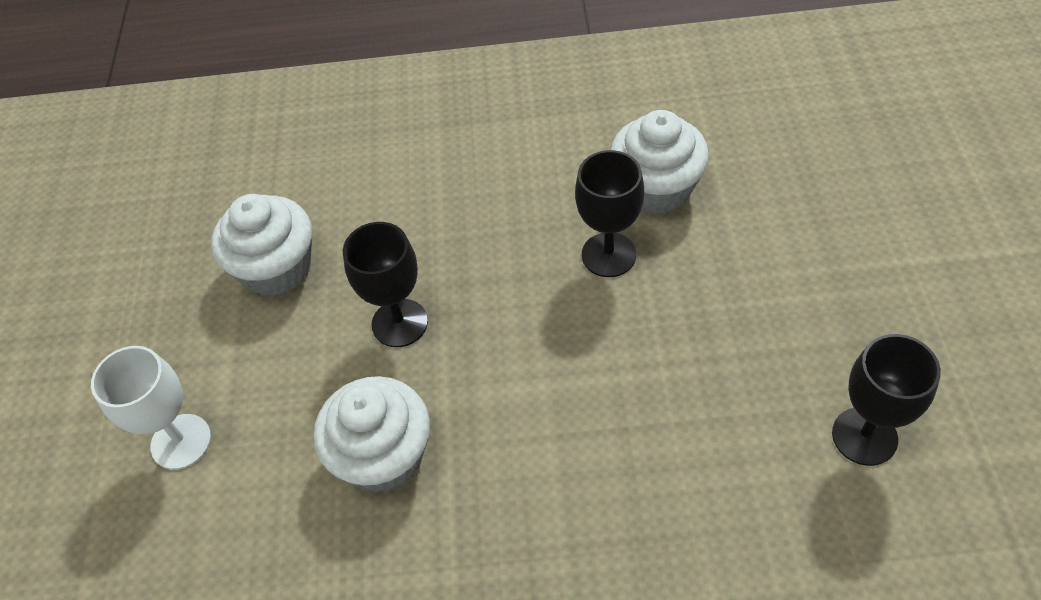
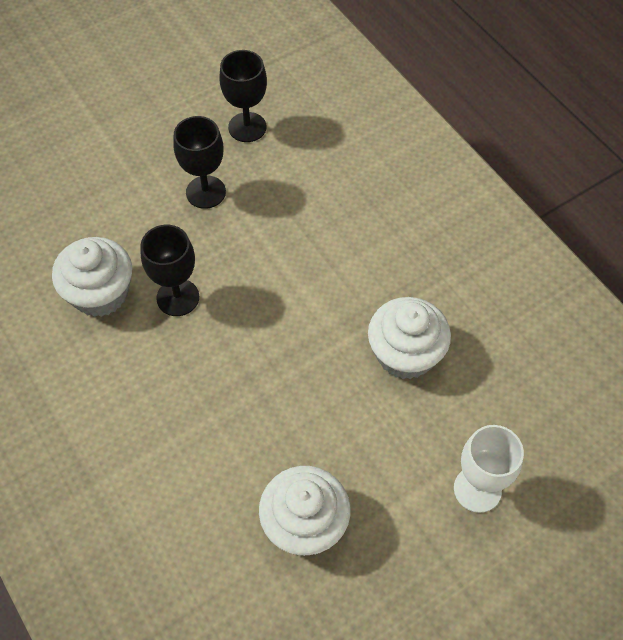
camera: 125 degrees left, 5 degrees up
black goblet [343,222,428,347] -> black goblet moved to [173,116,226,209]

